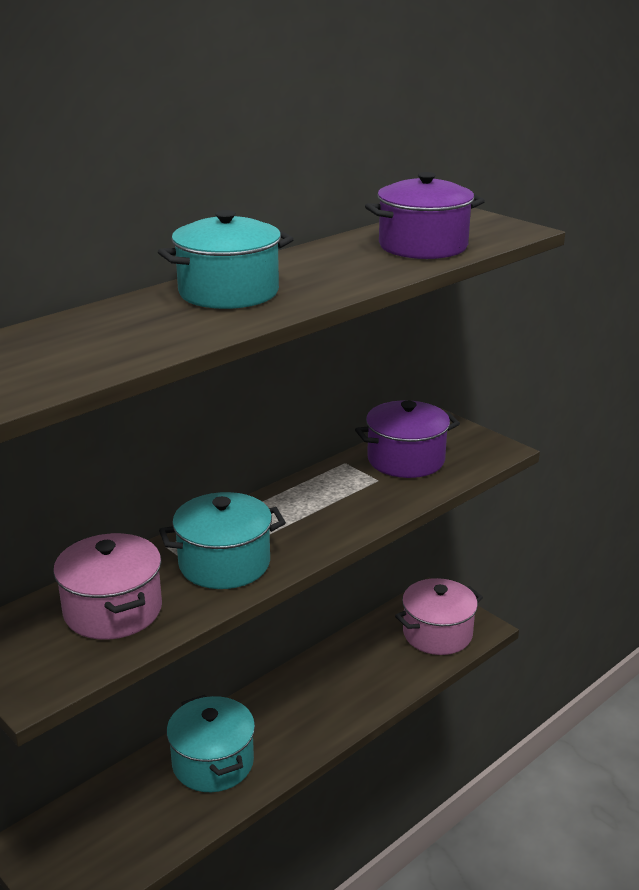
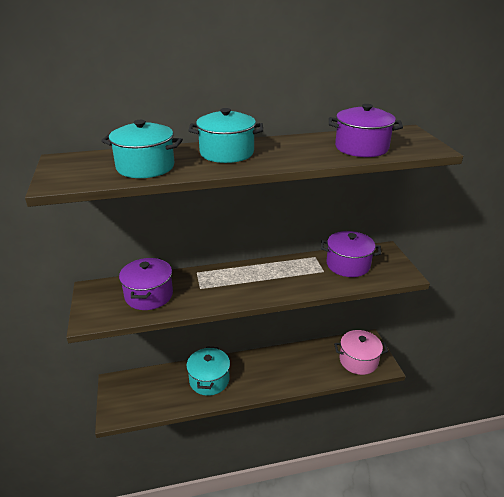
camera: 30 degrees right, 5 degrees up
pink pot [53,533,162,640] -> purple pot [119,258,173,310]
turquoise pot [159,492,286,589] -> turquoise pot moved to [101,120,183,178]

